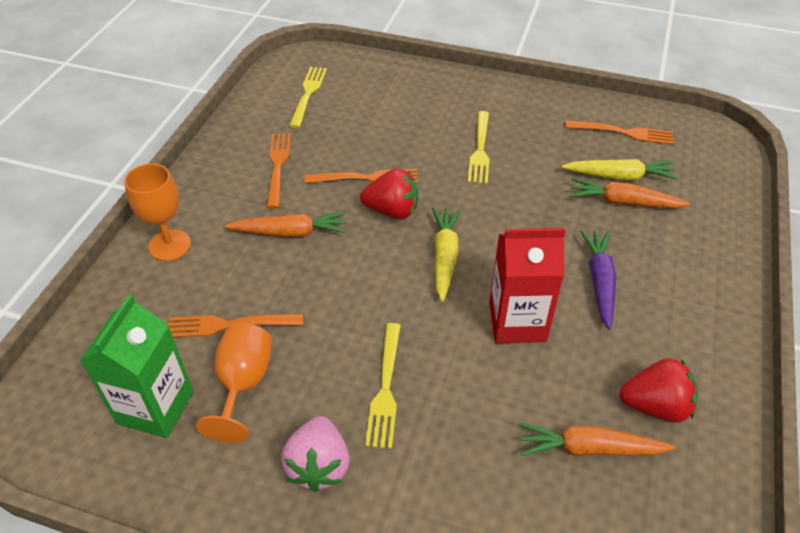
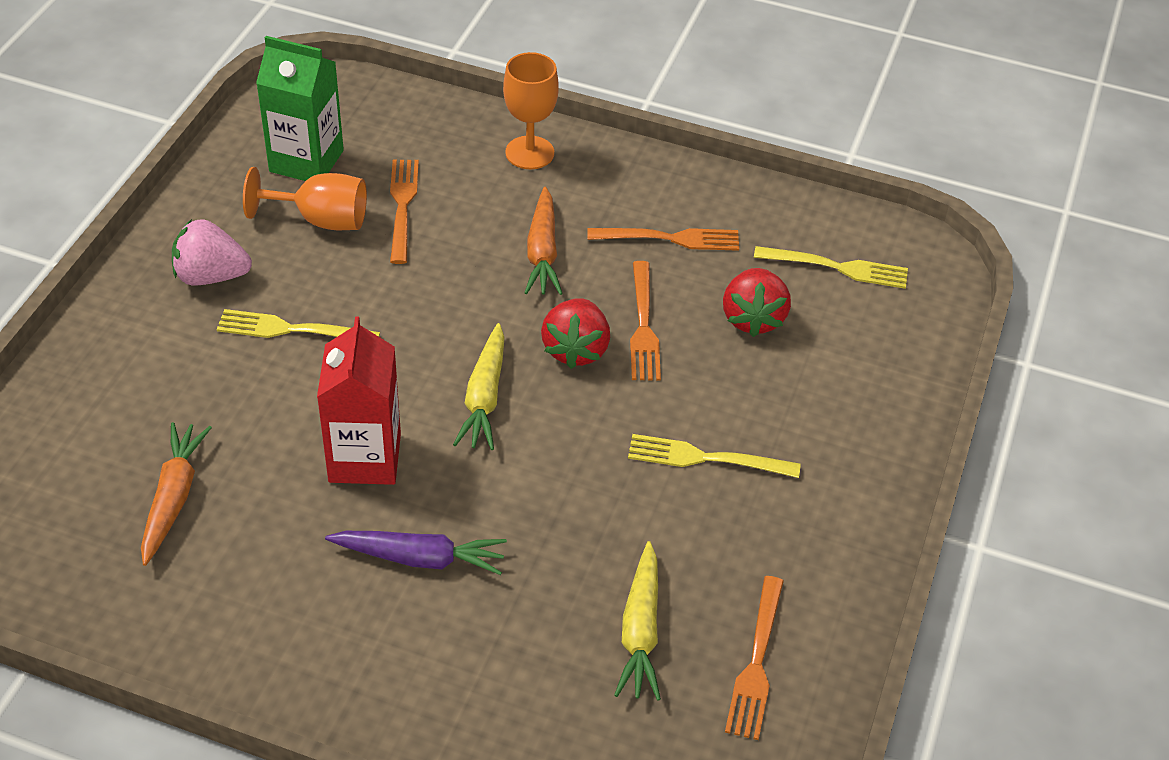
camera: 90 degrees right, 0 degrees up
yellow carrot [432,207,461,302] -> yellow carrot turned 90 degrees clockwise [453,323,505,450]
orange carrot [570,178,690,208] -> none
red strawberry [619,358,698,423] -> red strawberry moved to [723,268,791,337]

